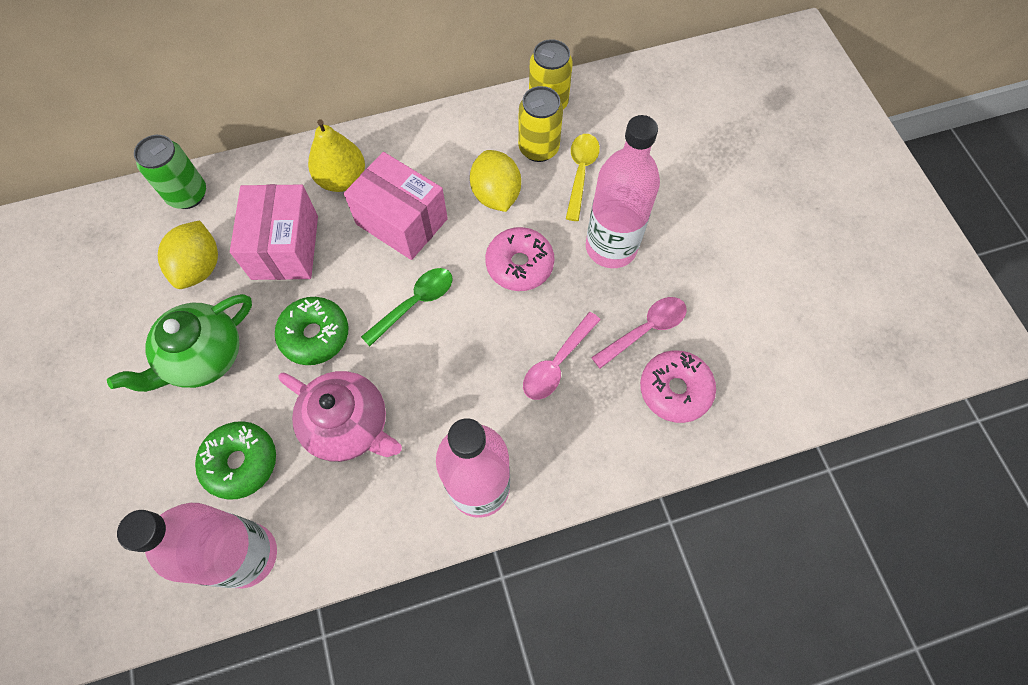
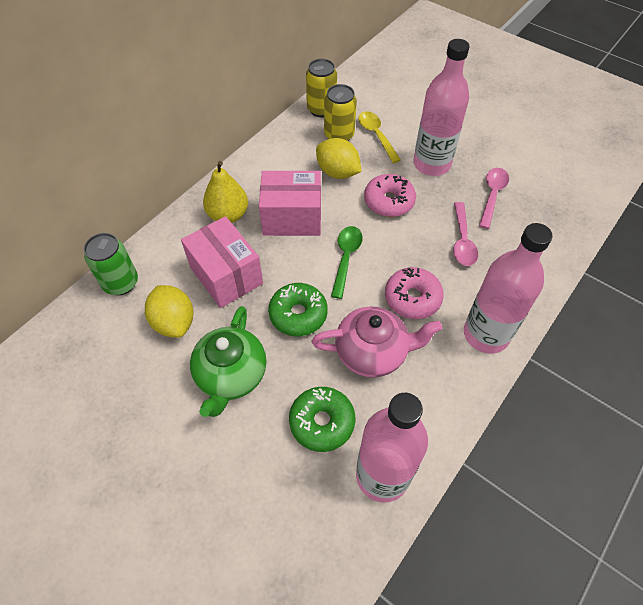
camera: 35 degrees left, 10 degrees down
pink donut [640,350,716,423] -> pink donut moved to [385,267,444,319]

